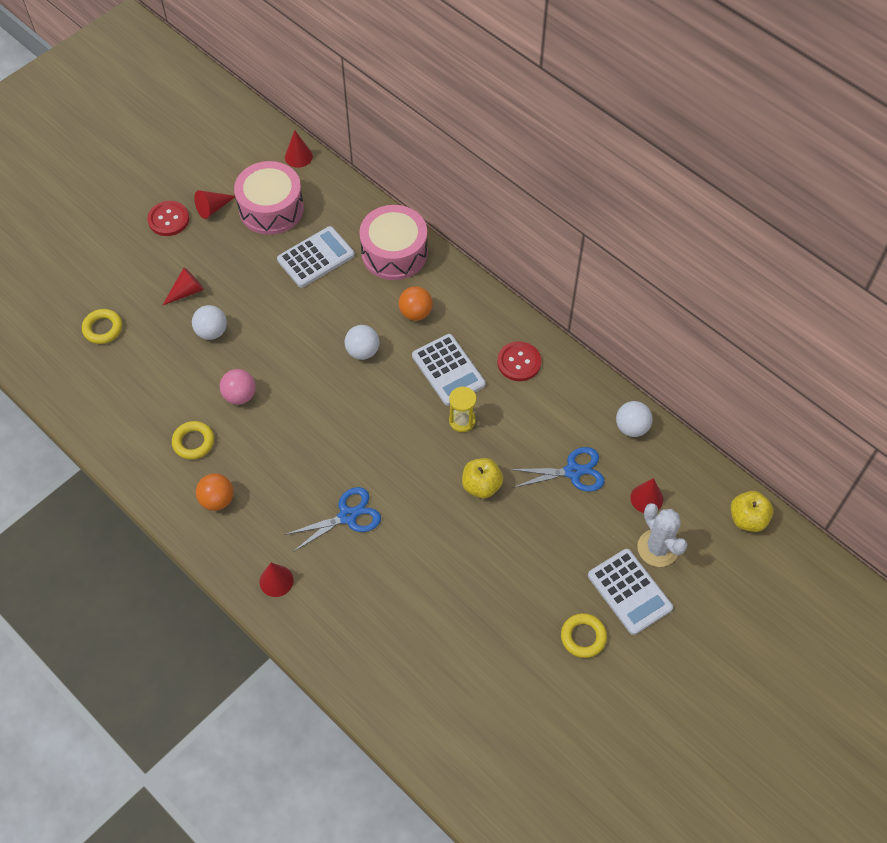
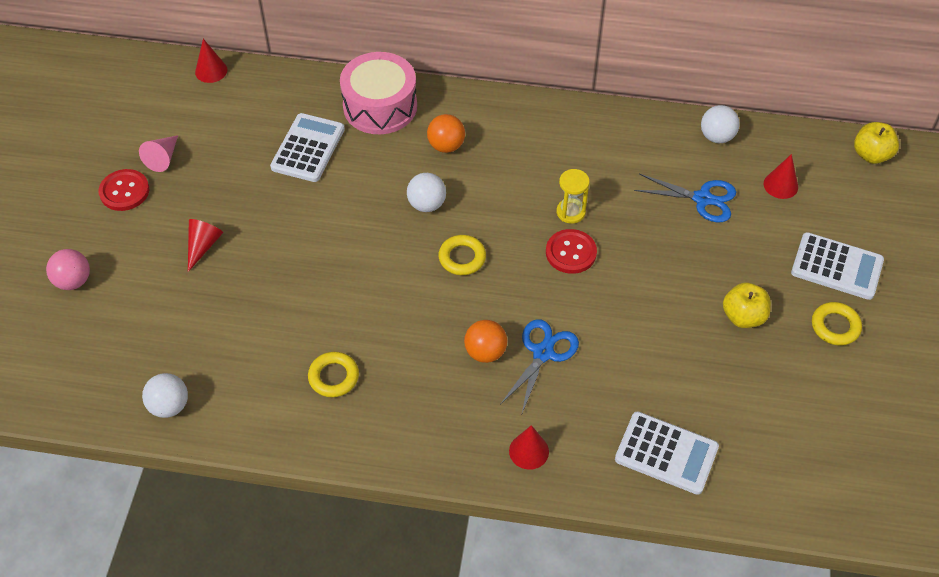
camera: 35 degrees left, 5 degrees down
yellow ring [82,309,122,344] -> yellow ring moved to [439,235,486,275]
white ball [192,305,227,340] -> white ball moved to [142,373,188,418]
red cone [194,190,235,219] -> pink cone [139,135,178,172]
orange ball [196,474,234,511] -> orange ball moved to [464,320,507,363]
pink ball [220,369,256,405] -> pink ball moved to [46,249,90,290]
pink drum [234,161,304,235] -> none
white calculator [412,334,486,406] -> white calculator moved to [615,411,719,495]
yellow apple [462,458,503,498] -> yellow apple moved to [723,283,771,328]
red button [497,341,541,381] -> red button moved to [546,229,597,274]
blue scissors [509,447,605,492] -> blue scissors turned 60 degrees clockwise [634,174,736,222]
white cactus [637,503,687,567] -> none

